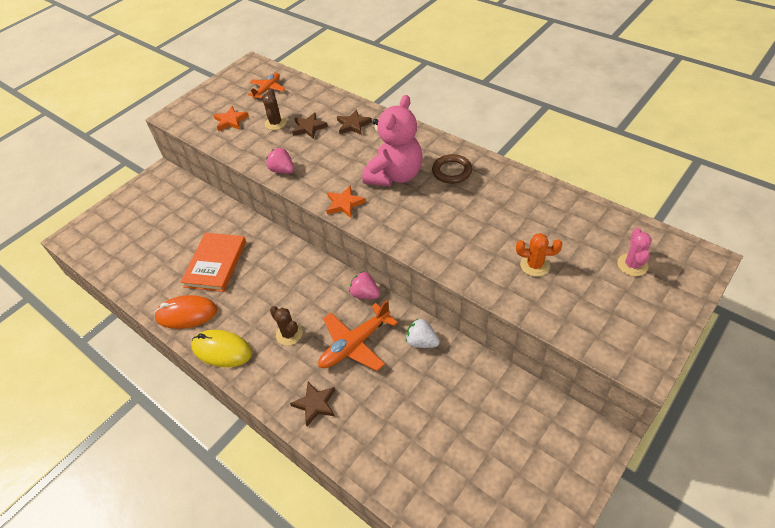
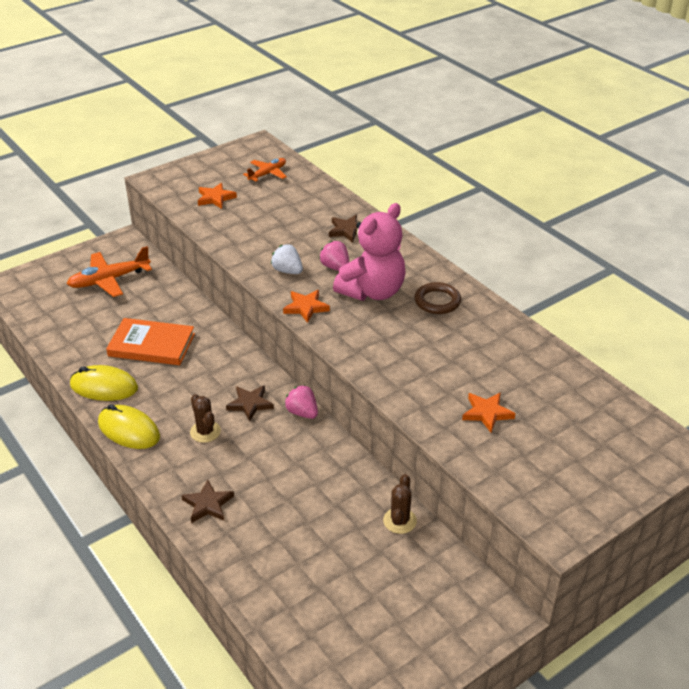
camera: 10 degrees right, 10 degrees down
orange mouse [154,295,217,329] -> yellow mouse [70,365,138,401]
orange book [180,233,246,292] -> orange book turned 75 degrees clockwise [106,318,195,365]
brown cactus [263,89,287,130] -> brown cactus moved to [383,474,417,534]
pink strawberry [266,147,294,174] -> pink strawberry moved to [319,241,349,271]
brown star [292,112,328,139] -> brown star moved to [226,385,274,421]
orange plane [318,300,398,371] -> orange plane moved to [67,246,152,297]
white strawberry [406,318,440,348] -> white strawberry moved to [271,244,303,274]
orange cactus [516,233,562,277] -> orange star [462,392,516,432]
pink cactus [617,228,652,276] -> none

